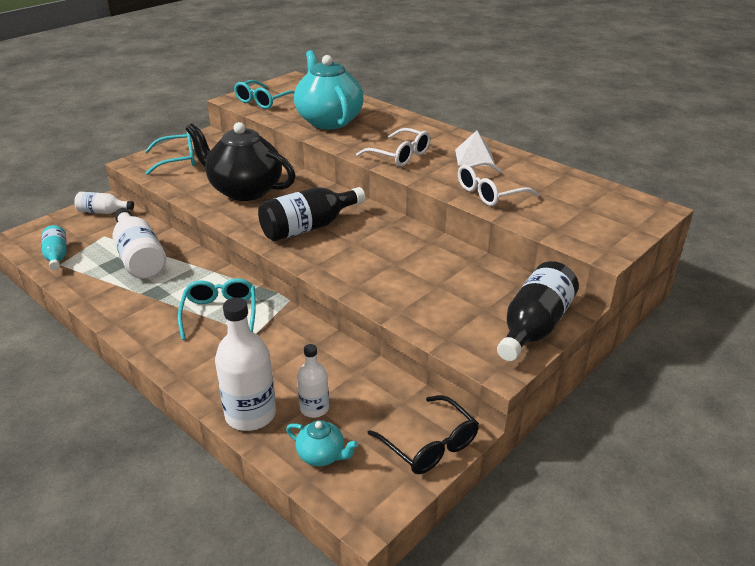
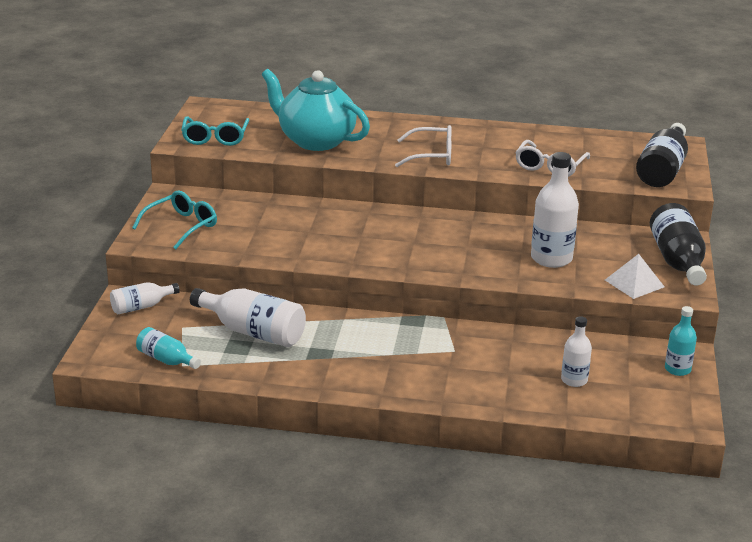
camera: 35 degrees left, 5 degrees down
turquoise glasses [178,278,256,340] -> none
black teapot [186,122,296,201] -> none
white bottle [215,298,276,431] -> white bottle moved to [531,152,579,268]
black bottle [258,187,365,241] -> black bottle moved to [636,123,688,187]
turquoise teapot [286,420,358,466] -> none
black glasses [367,395,479,474] -> turquoise bottle [665,306,697,376]
white pyramid [455,130,495,166] -> white pyramid moved to [605,254,665,299]

